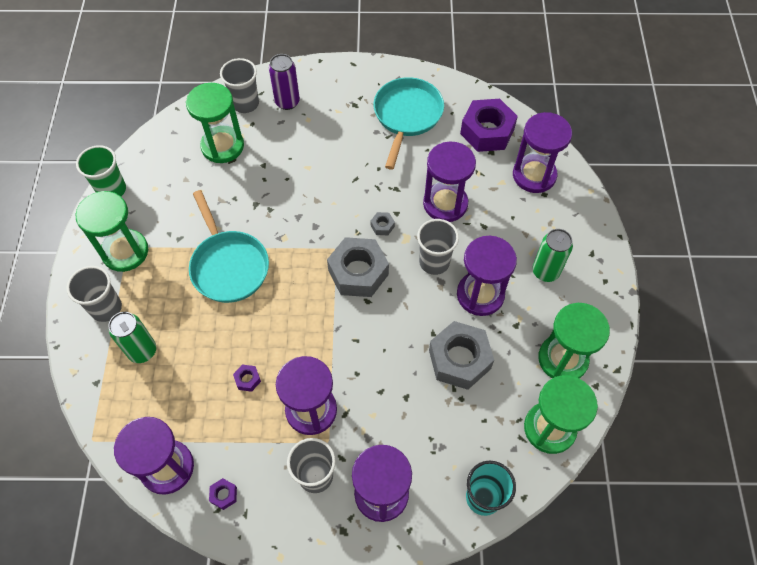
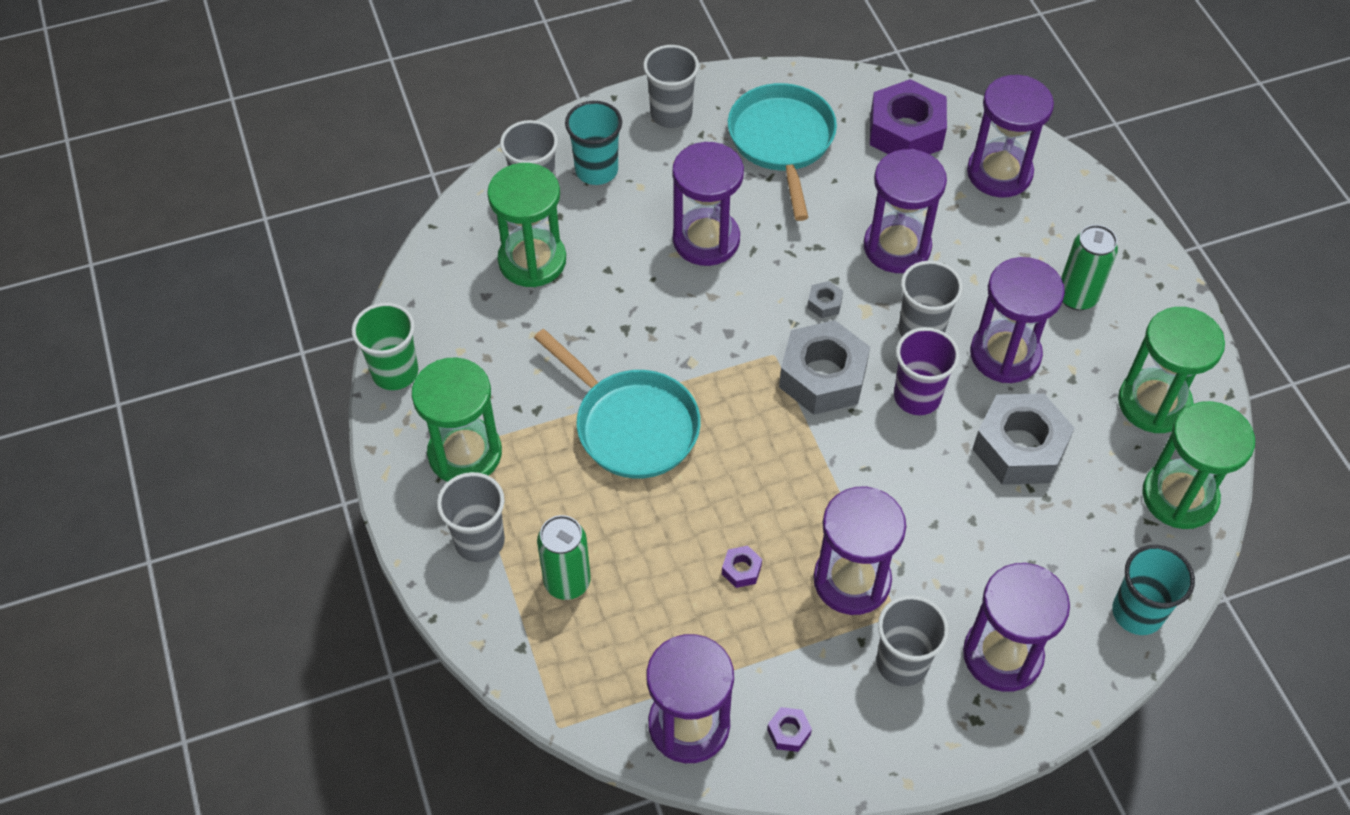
camera: 20 degrees left, 5 degrees down
purple can [269,54,300,110] -> turquoise cup [565,101,622,185]
none -> grey cup [643,45,699,128]
none -> purple hourglass [672,142,744,266]
none -> purple cup [894,327,960,415]

